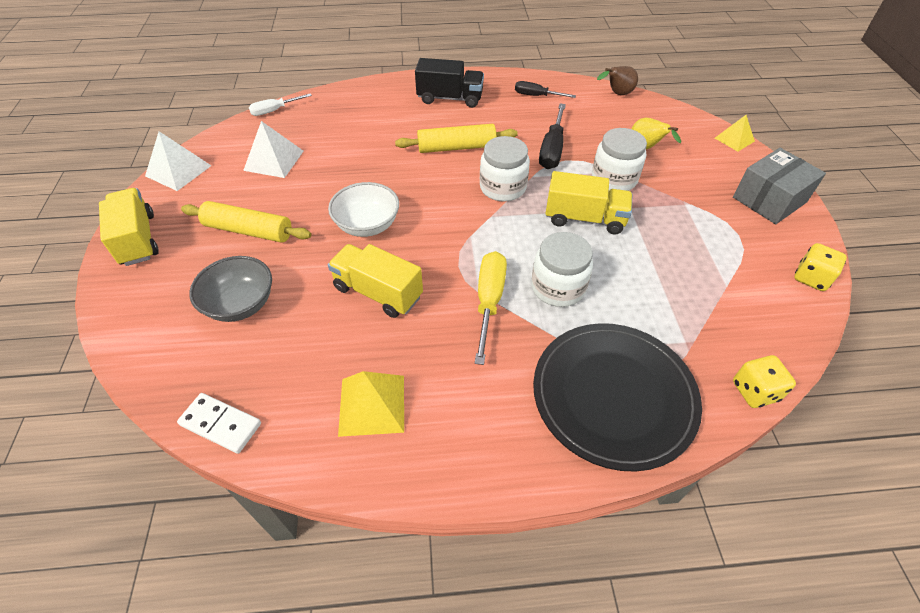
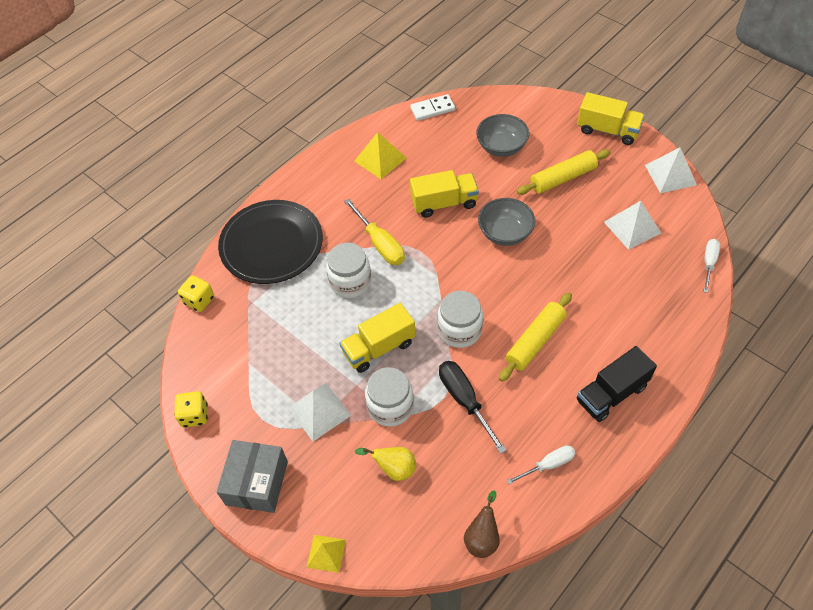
camera: 140 degrees right, 5 degrees up
white bowl [328,182,399,237] -> grey bowl [478,198,535,246]
black screwdriver [515,81,576,98] -> white screwdriver [507,445,576,484]
none -> white pyramid [288,383,351,442]

